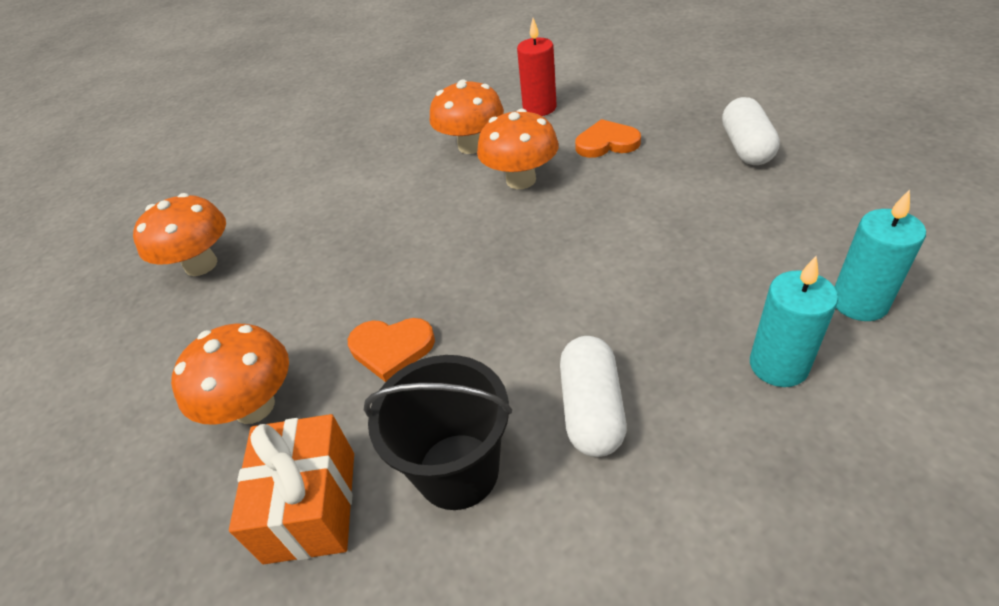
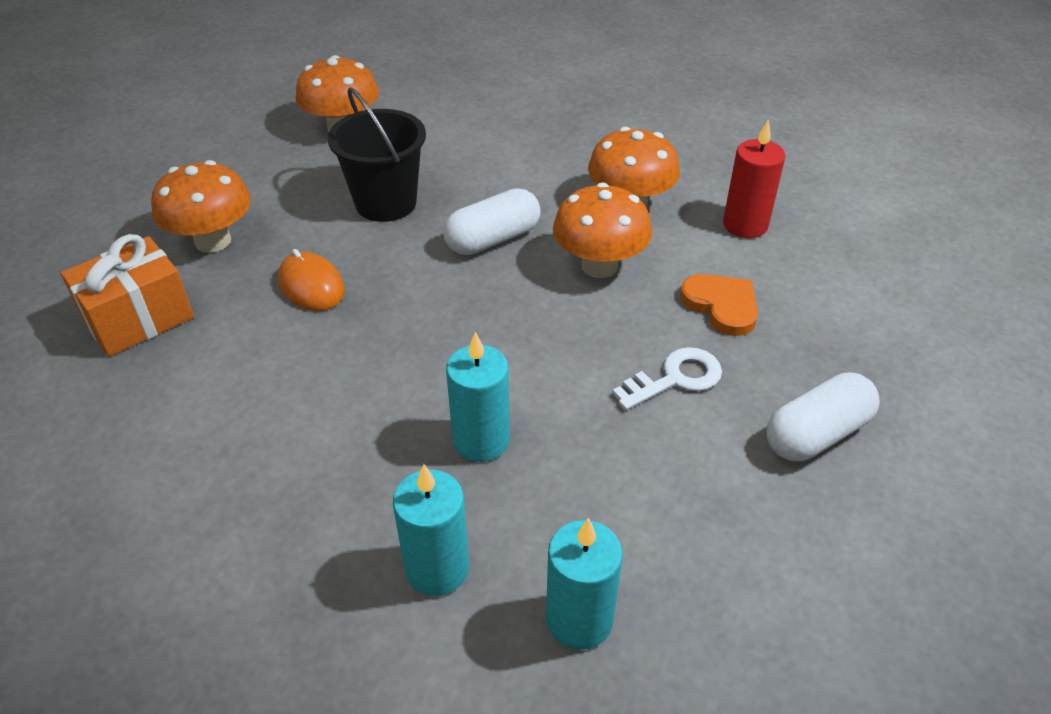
camera: 50 degrees right, 0 degrees up
orange heart [348,318,435,382] -> orange mouse [278,249,345,311]
black bucket [364,355,512,510] -> black bucket moved to [328,87,426,222]
white capsule [560,336,627,457] -> white capsule moved to [443,188,541,255]
none -> turquoise candle [446,332,510,462]
none -> white key [612,347,722,410]

